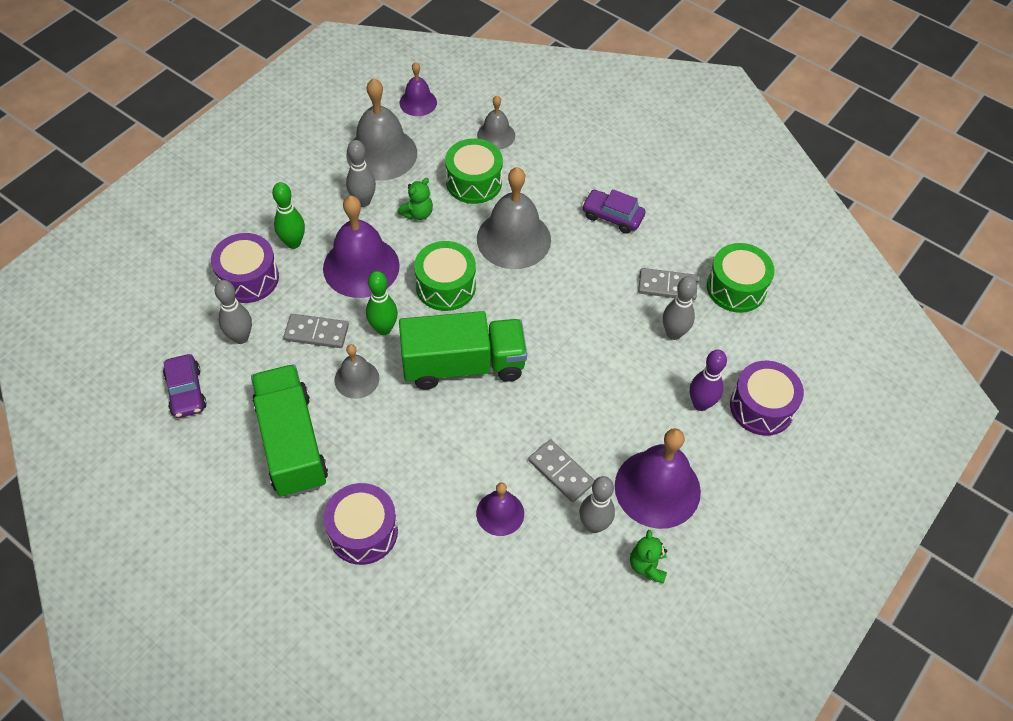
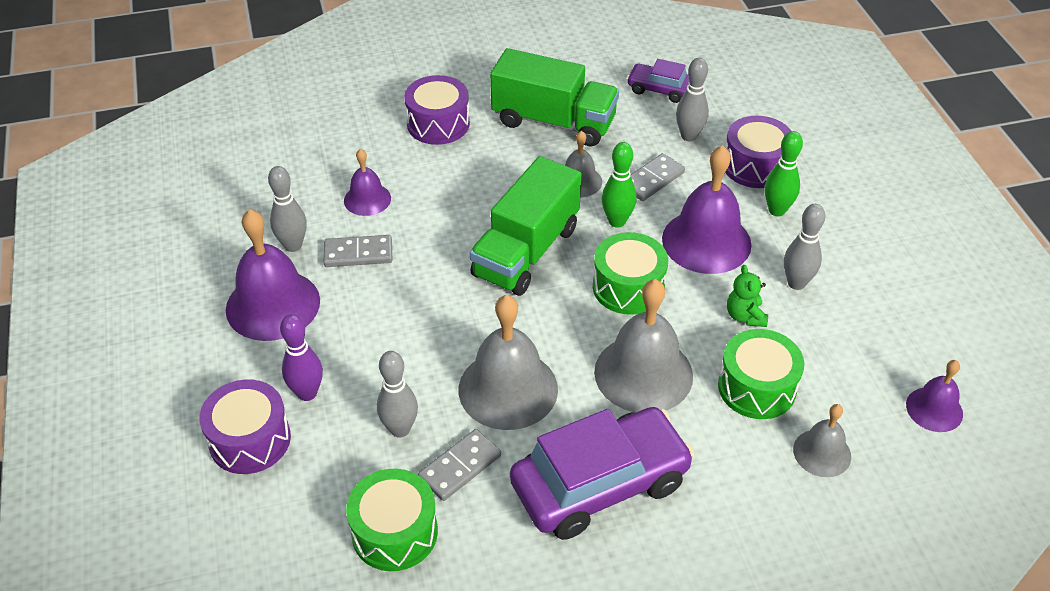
camera: 130 degrees right, 10 degrees down
grey bell [346,78,417,180] -> grey bell moved to [459,295,558,430]
purple car [582,189,645,234] -> purple car [510,407,695,540], size x1.99
green teddy bear [630,530,667,584] -> none

